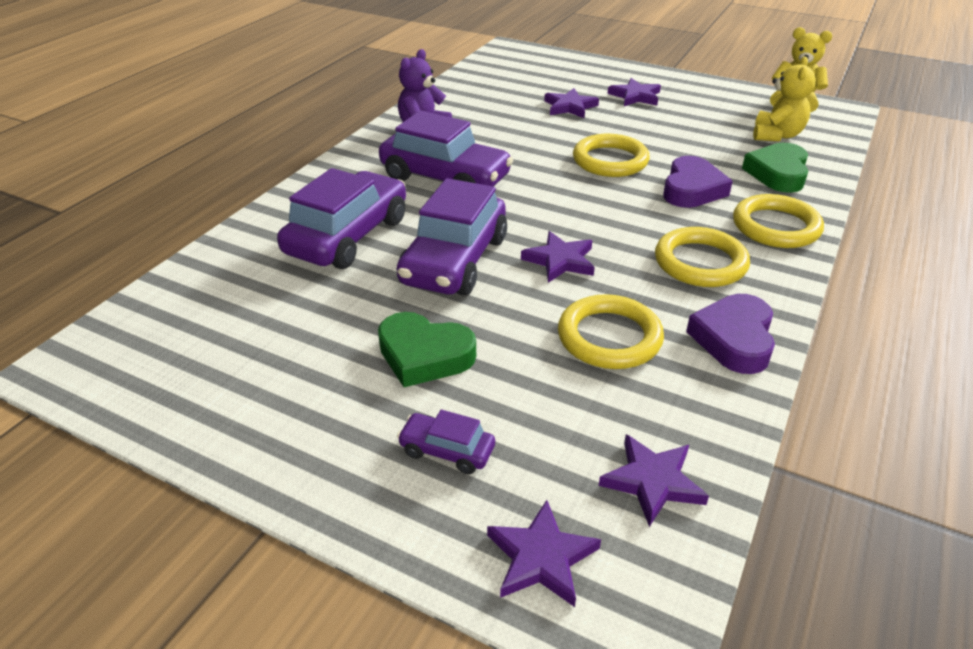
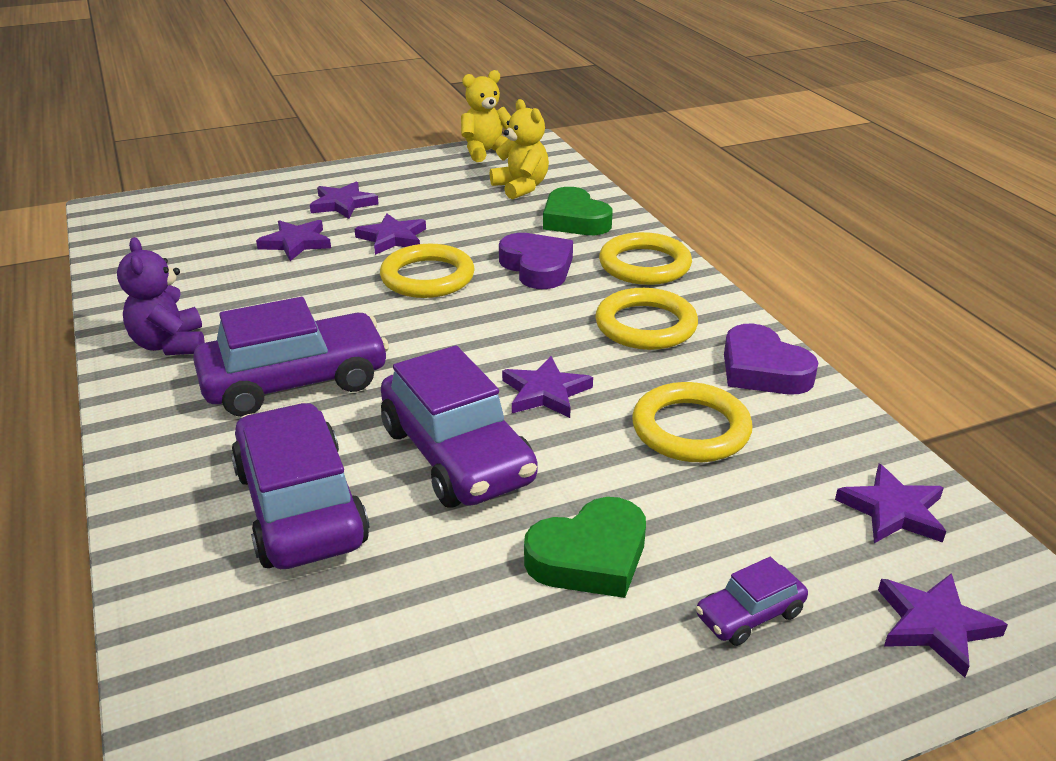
camera: 50 degrees left, 5 degrees down
none -> purple star [355,213,426,255]

